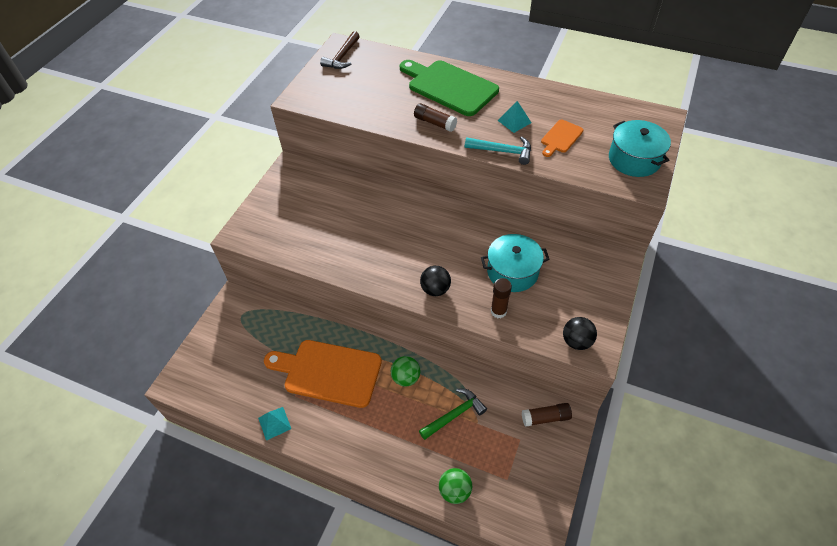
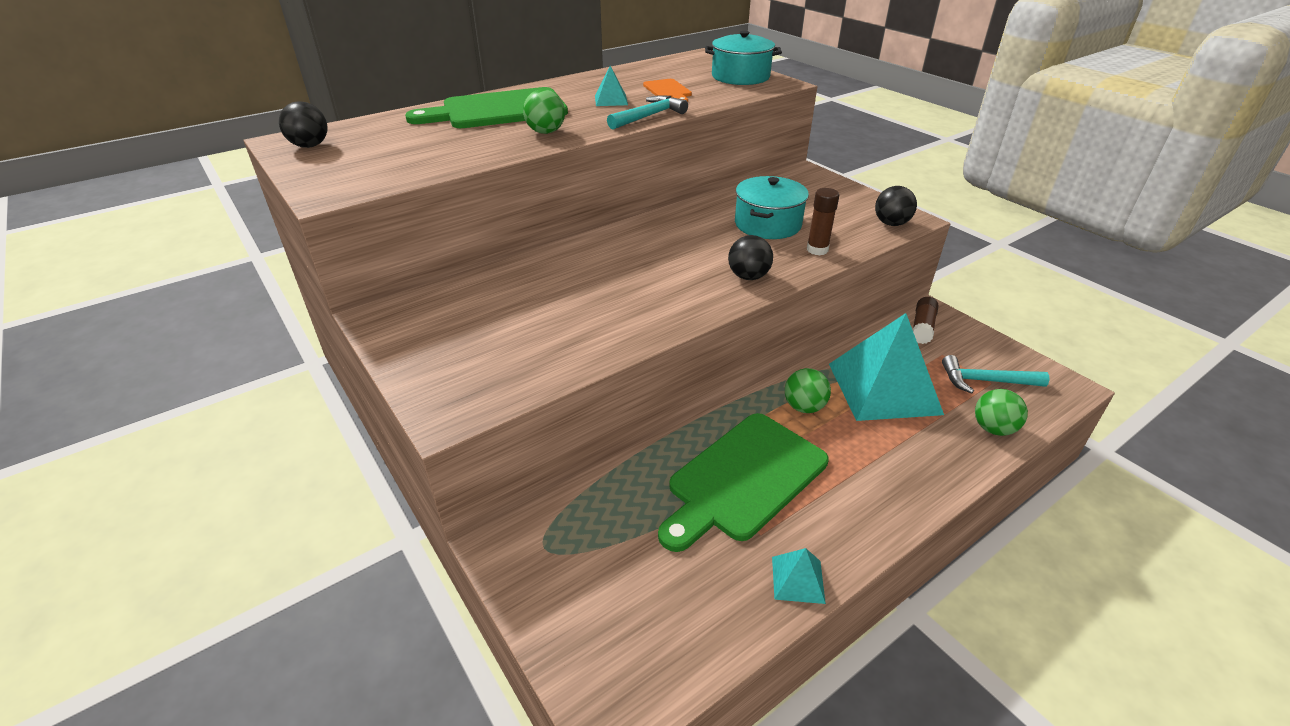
camera: 60 degrees left, 15 degrees down
orange cutting board [264,340,382,408] -> green cutting board [658,413,829,552]
brown hammer [320,31,360,69] -> black ball [279,101,327,148]
brown glue stick [414,103,457,132] -> green ball [523,89,565,134]
green hammer [419,388,487,440] -> turquoise pyramid [829,313,944,421]
none -> turquoise hammer [942,355,1050,394]

